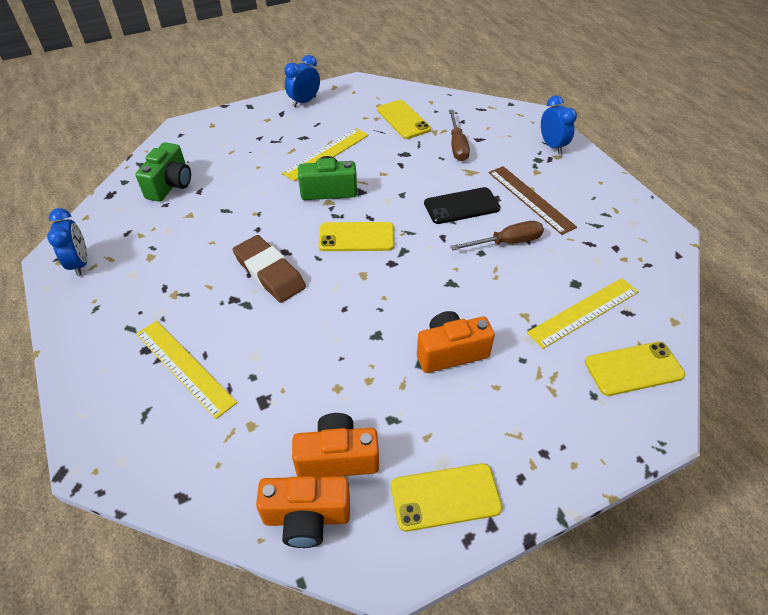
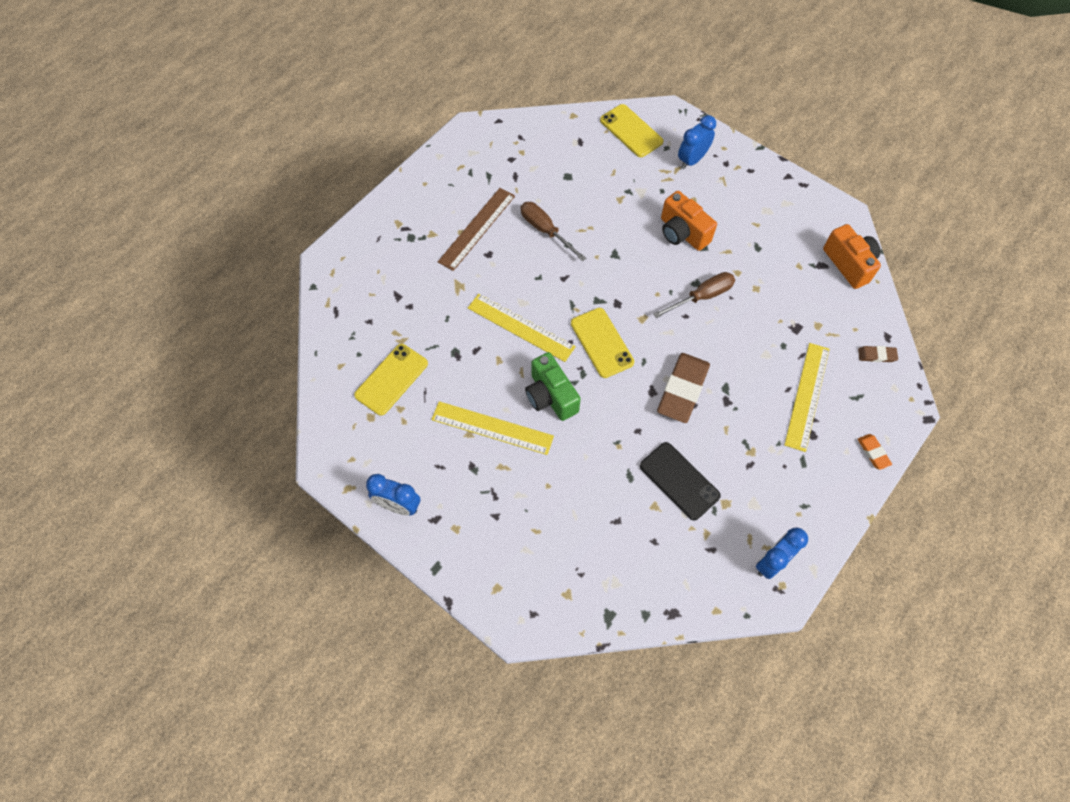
camera: 115 degrees left, 15 degrees up
green camera [135,142,191,202] -> none
orange camera [292,413,379,477] -> none
yellow phone [391,463,502,532] -> none
black phone [424,187,500,224] -> black phone moved to [640,442,721,520]
brown screwdriver [449,110,470,161] -> brown screwdriver moved to [653,272,735,318]
yellow ruler [527,278,639,349] -> yellow ruler moved to [468,294,576,362]
blue clock [541,96,577,154] -> blue clock moved to [678,115,716,169]
none -> brown eraser [858,346,898,362]
none -> orange eraser [858,434,892,470]

